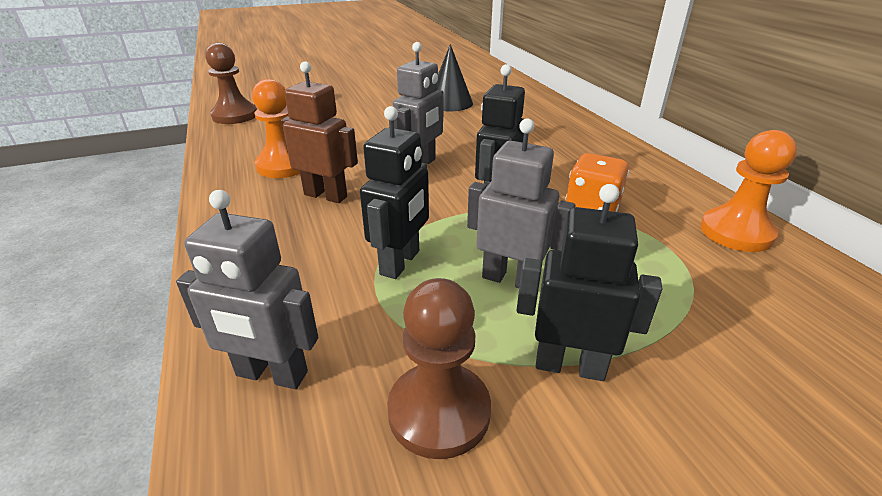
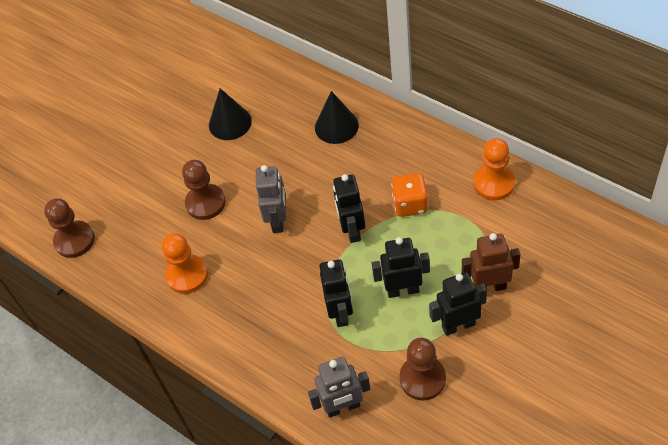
camera: 25 degrees left, 20 degrees up
brown robot [281,61,358,203] -> brown robot moved to [462,233,520,291]
grey robot [467,118,575,288] -> black robot [372,237,430,298]
none -> brown pawn [182,160,226,220]
none -> black cone [315,91,359,144]

